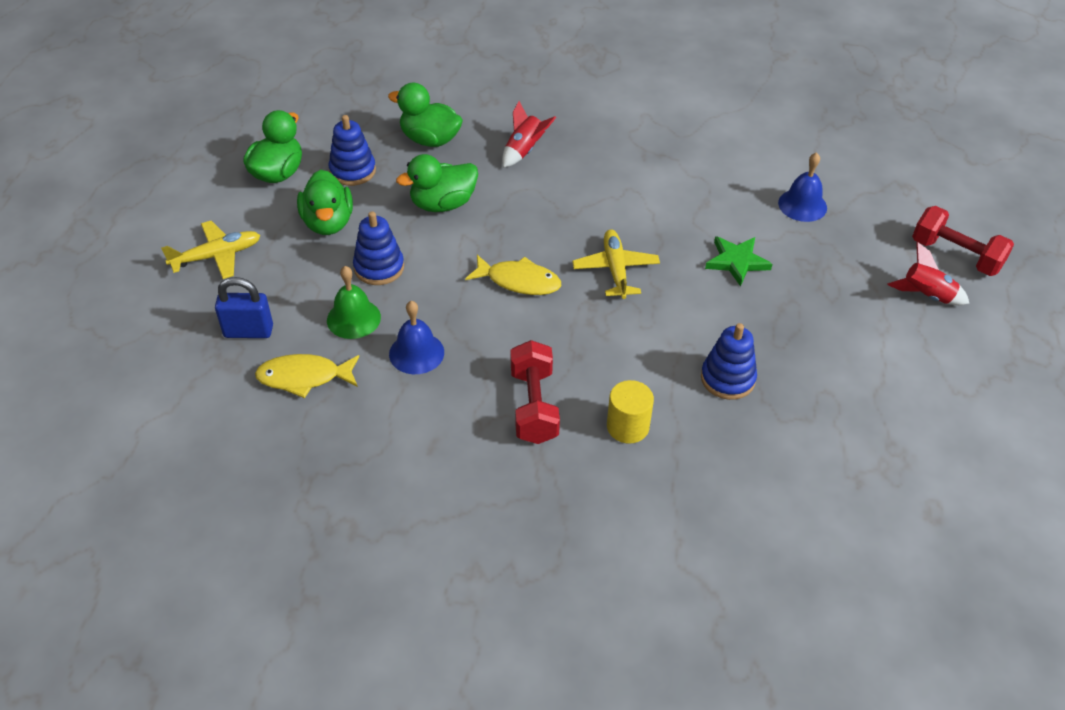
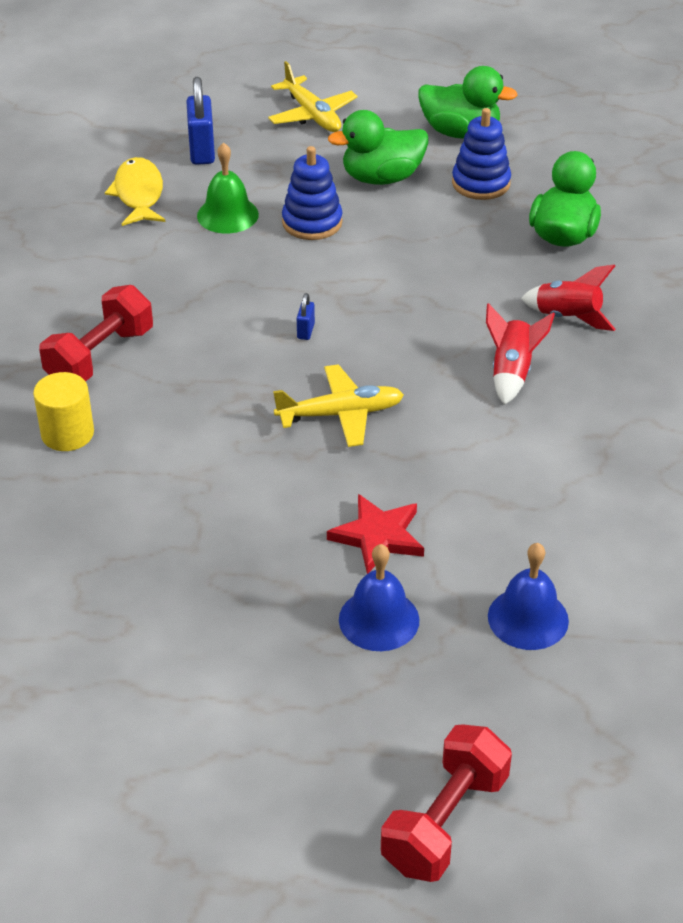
camera: 85 degrees right, 5 degrees down
blue bell [389,301,444,374] -> blue bell moved to [339,544,419,651]
green duck [396,154,478,212] -> none
yellow fish [465,255,561,295] -> blue padlock [297,293,315,340]
red dumbbell [511,340,560,444] -> red dumbbell turned 45 degrees counterclockwise [39,285,153,382]
blue stacking toy [701,323,757,400] -> none
green star [705,236,772,287] -> red star [327,494,424,574]
red rocket [887,242,969,305] -> red rocket moved to [486,303,555,405]

